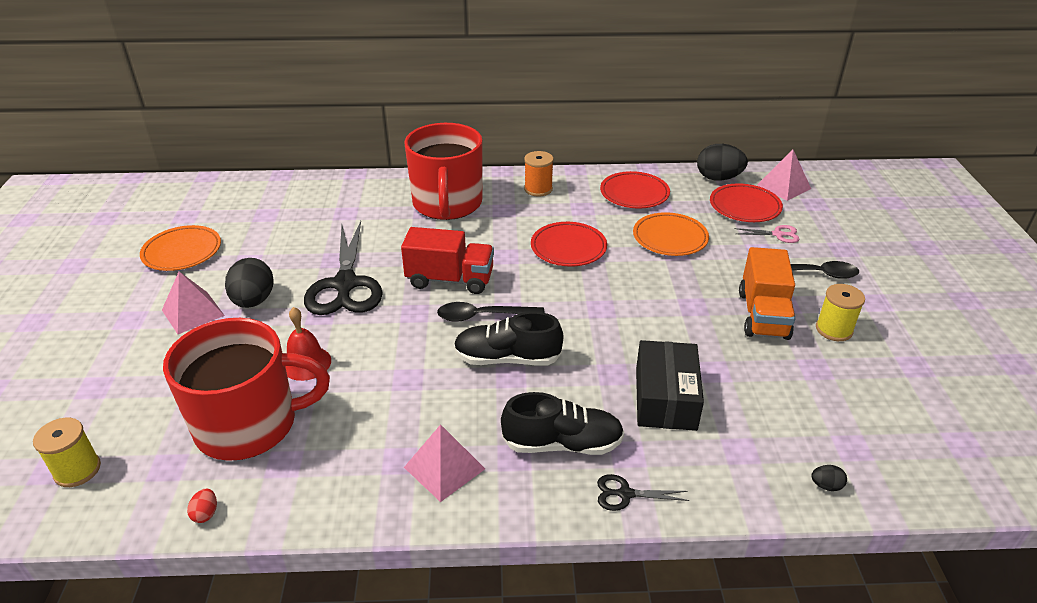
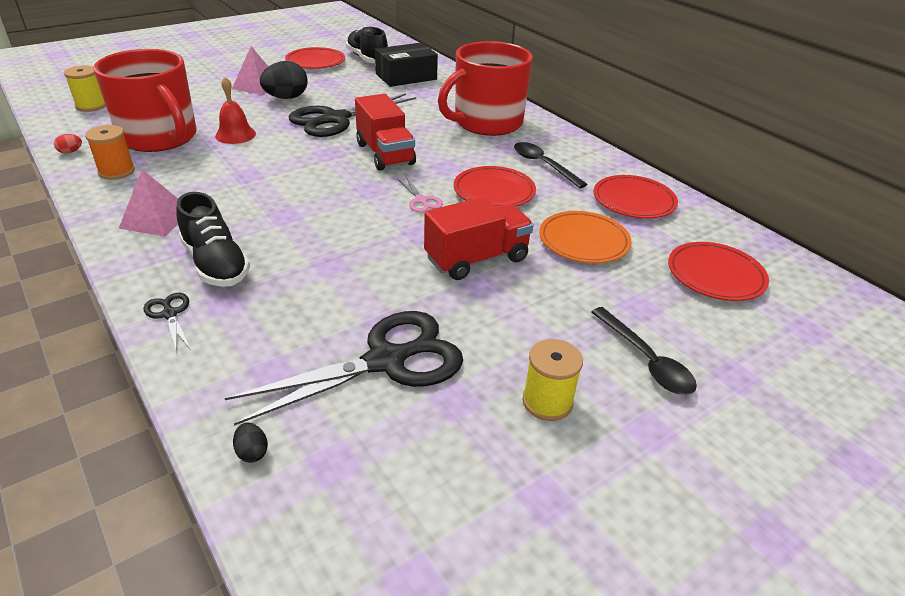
camera: 55 degrees right, 0 degrees up
orange plate [140,225,221,271] -> red plate [285,47,345,69]
black spoon [437,302,545,322] -> black spoon moved to [514,142,588,188]
black shoe [454,312,563,366] -> black shoe moved to [346,26,388,63]
orange spool [524,151,554,197] -> orange spool moved to [85,125,135,180]
black box [636,340,704,431] -> black box moved to [375,42,438,87]
black egg [697,144,748,181] -> none
pink scissors [734,225,799,243] -> pink scissors moved to [398,177,443,213]
orange truck [739,247,796,340] -> none
pink pyramid [757,150,811,201] -> none
none -> black scissors [225,311,463,426]
none -> red truck [424,197,534,280]

